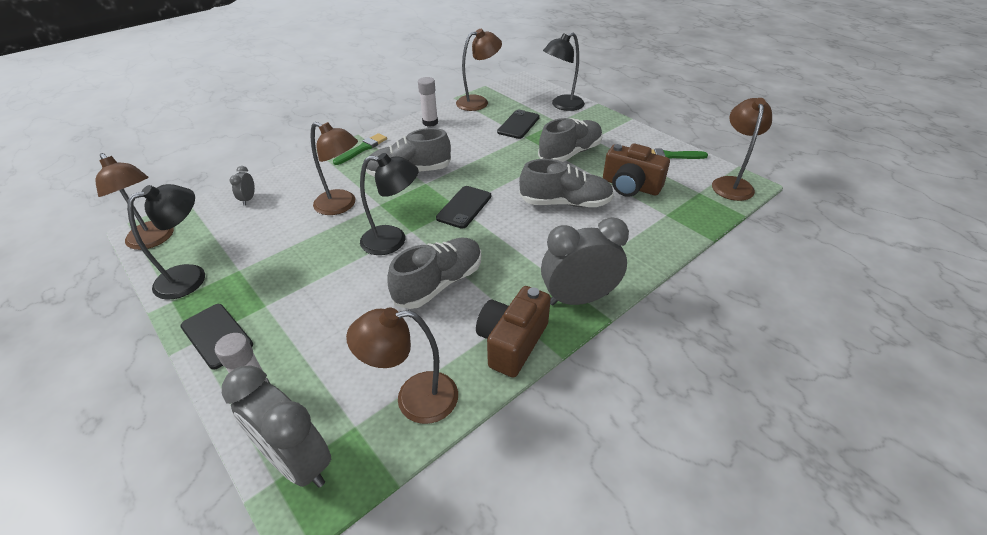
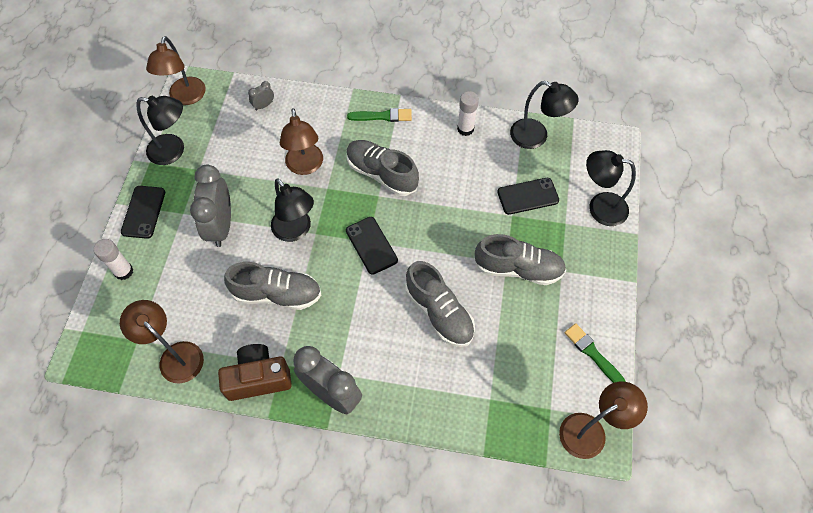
camera: 50 degrees right, 20 degrees up
grey clock [222,365,331,488] -> grey clock moved to [190,164,231,247]
black phone [436,186,491,228] -> black phone turned 75 degrees clockwise [346,217,398,275]
brown lamp [456,29,502,111] -> black lamp [510,81,579,149]
brown camera [603,144,670,197] -> none

